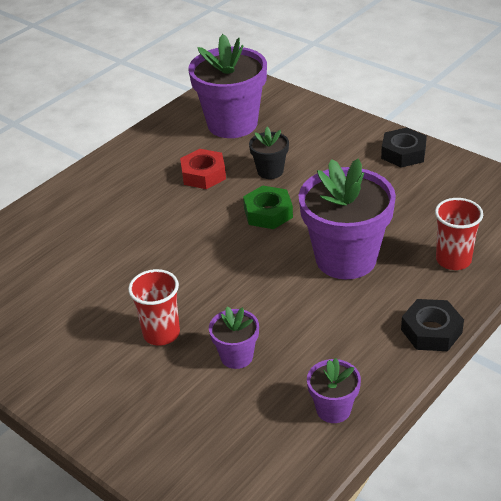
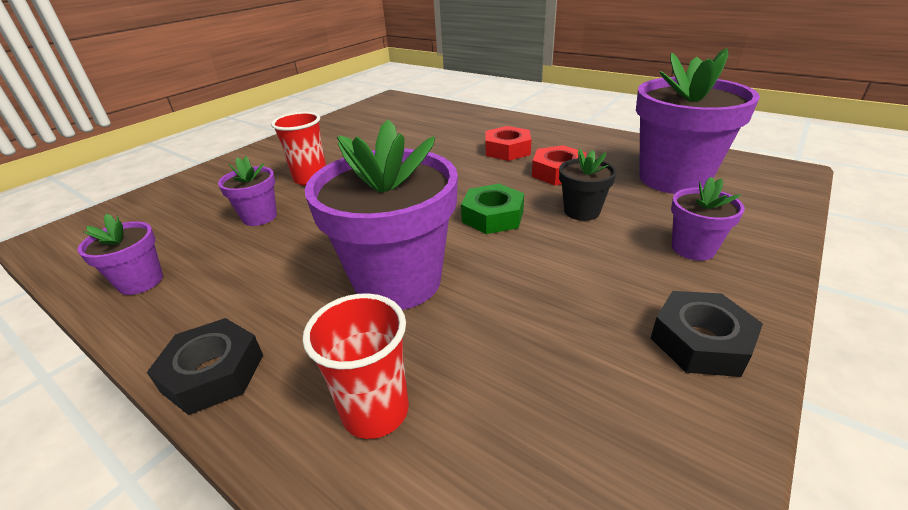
camera: 85 degrees right, 5 degrees down
none -> red nut [486,126,531,161]
none -> purple flower pot [671,177,745,261]

